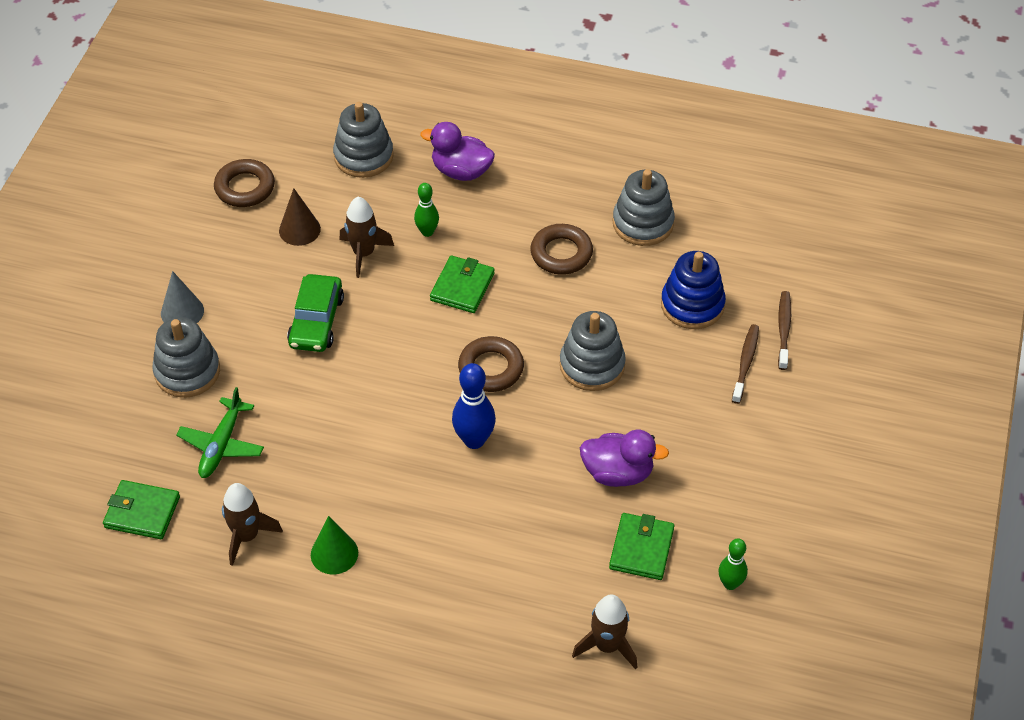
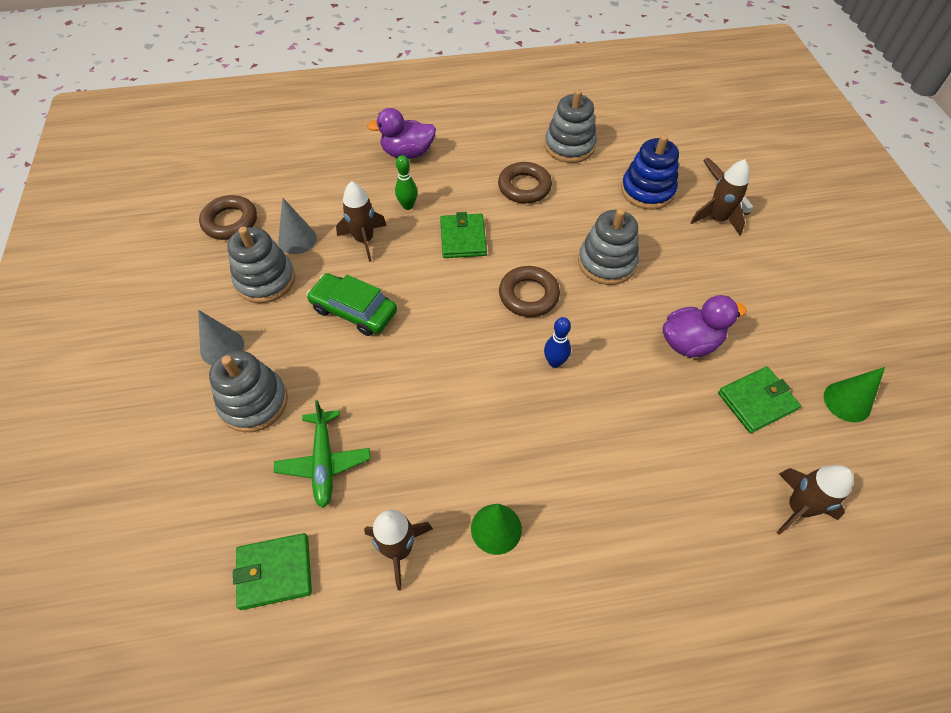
camera: 25 degrees left, 5 degrees up
brown cone [279,188,321,246] -> grey cone [278,198,317,254]
green car [287,274,344,352] -> green car turned 135 degrees clockwise [307,273,397,336]
grey stacking toy [333,102,394,178] -> grey stacking toy moved to [227,226,295,303]
blue bowling pin [452,363,496,449] -> blue bowling pin [544,317,571,368], size x0.63
green wallet [609,513,674,580] -> green wallet turned 75 degrees clockwise [718,367,801,433]
green bowling pin [718,538,748,590] -> green cone [824,367,885,422]
brown toothbrush [732,324,759,404] -> brown rocket [690,159,750,235]

